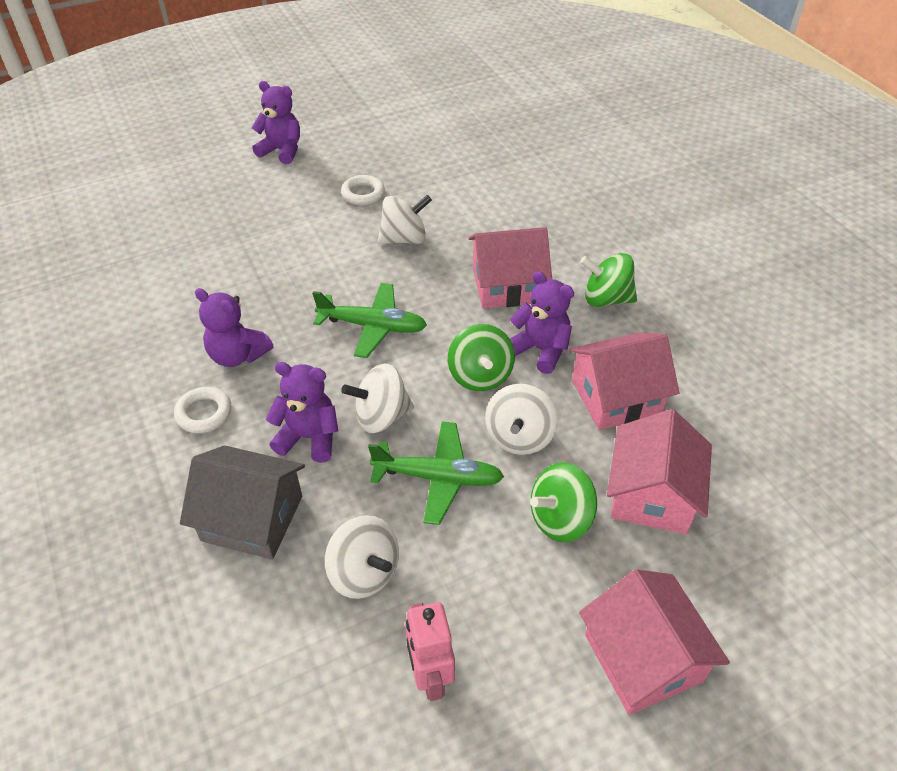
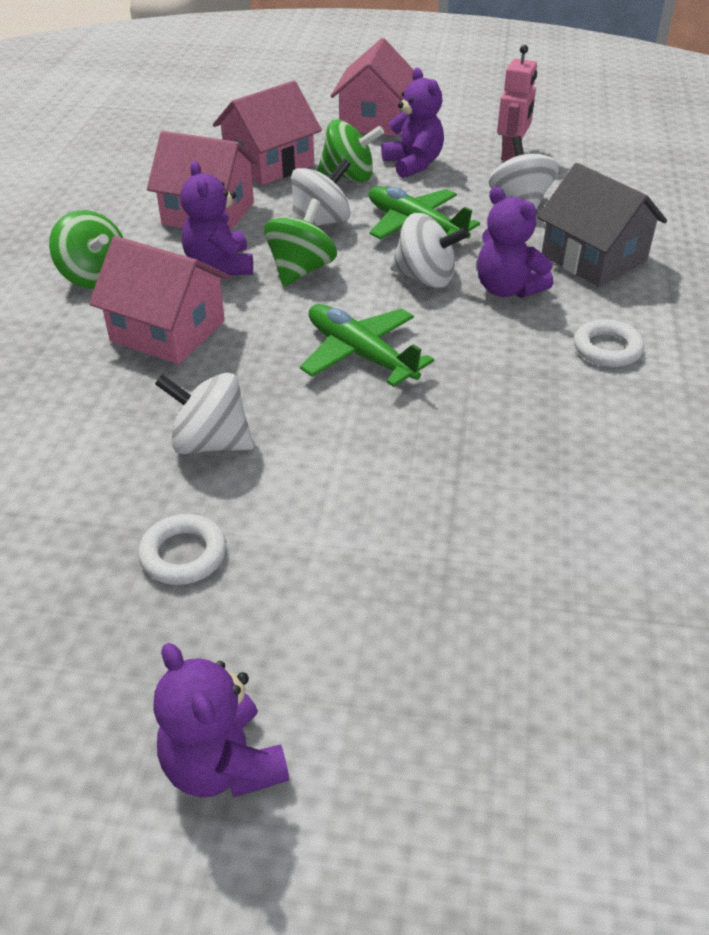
camera: 145 degrees left, 5 degrees down
purple teddy bear [195,288,273,367] -> purple teddy bear moved to [381,68,444,178]

